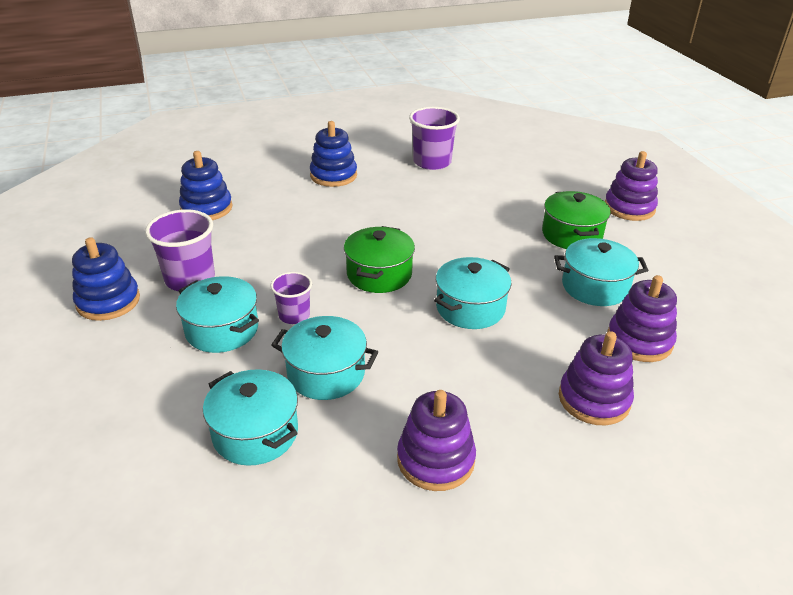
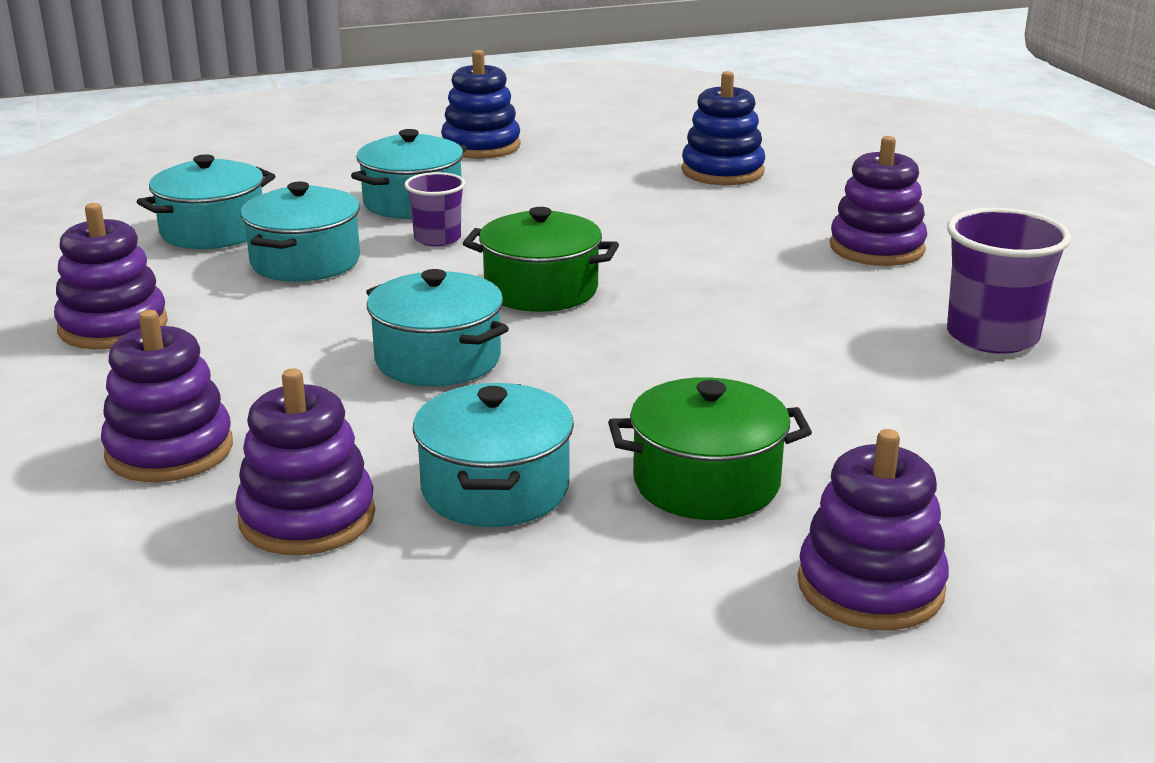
camera: 90 degrees right, 10 degrees down
purple cup [145,209,215,291] -> none
blue stacking toy [310,121,357,187] -> purple stacking toy [830,136,927,266]

